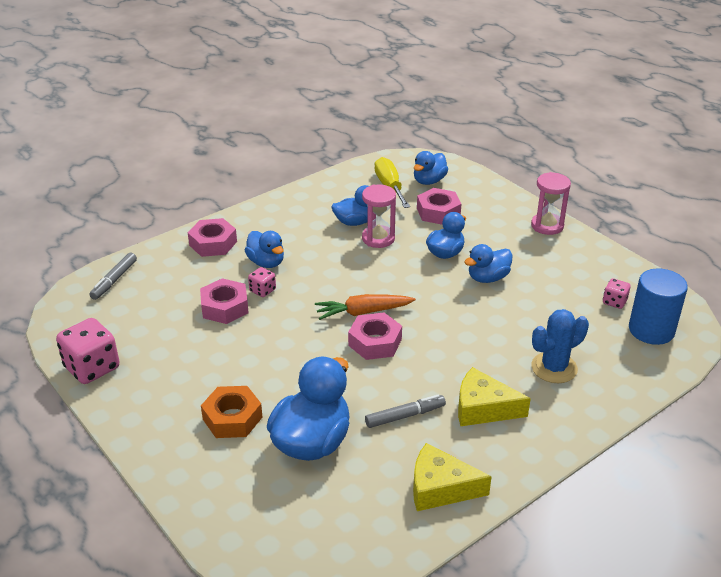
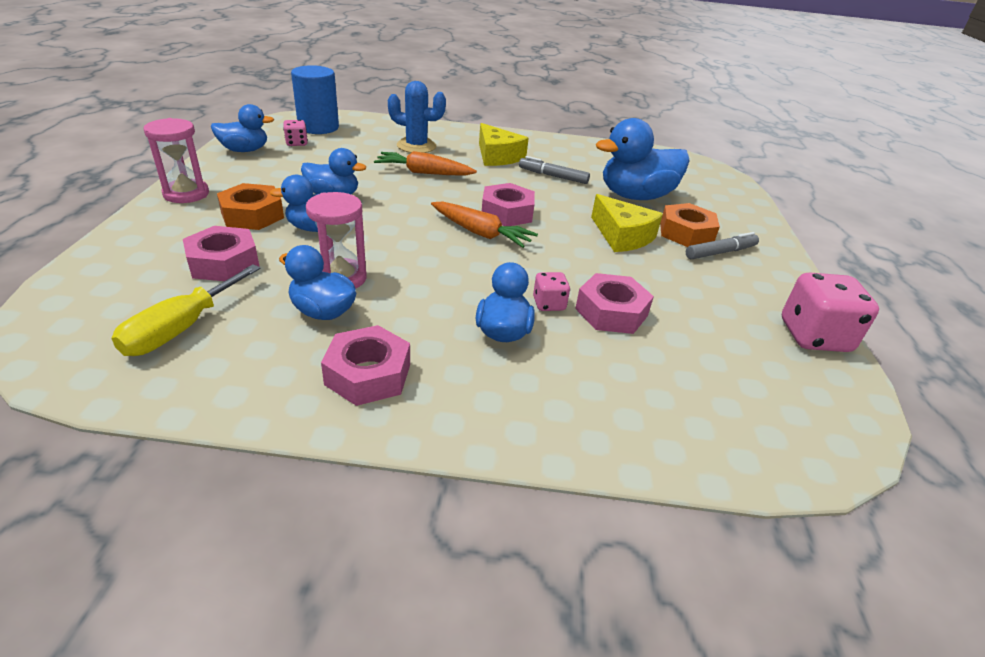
camera: 140 degrees left, 0 degrees up
grey marker [89,253,137,300] -> grey marker moved to [686,232,759,259]
pink nut [188,218,237,257] -> pink nut moved to [321,325,410,406]
yellow cheese [413,443,492,511] -> yellow cheese moved to [591,194,663,252]
blue duck [414,151,448,185] -> blue duck moved to [211,104,274,152]
none -> orange nut [217,183,284,230]
none -> orange carrot [374,151,477,176]

